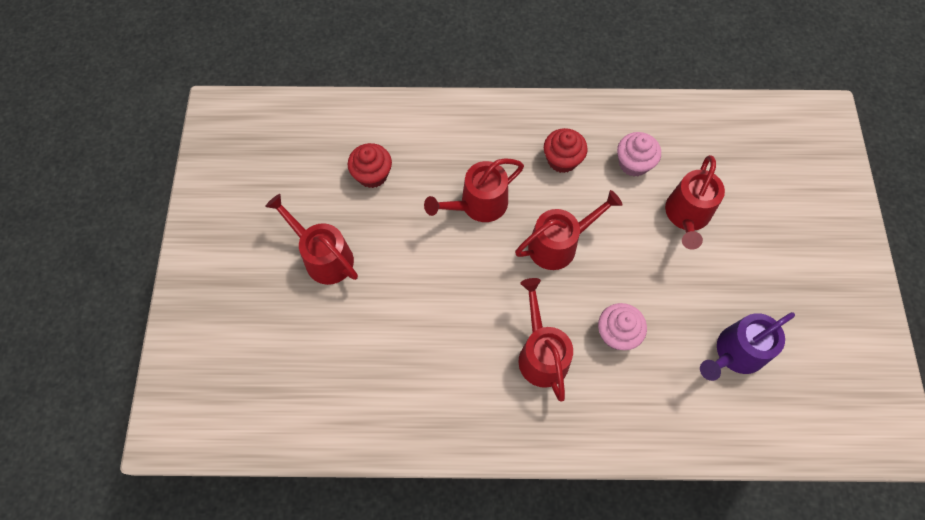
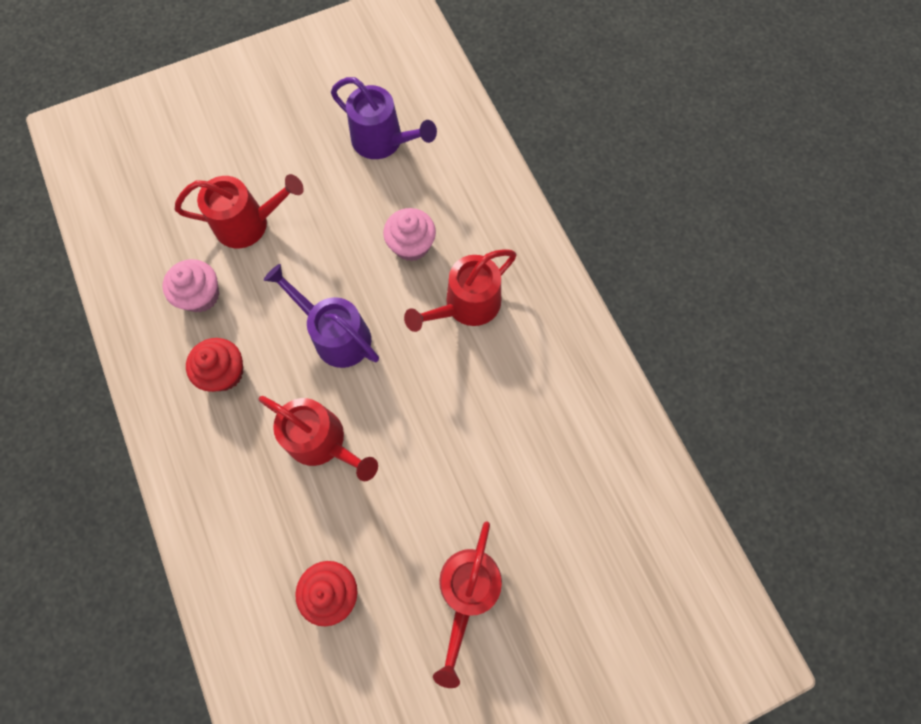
camera: 115 degrees left, 5 degrees up
red watering can [515,190,622,270] -> purple watering can [264,264,379,368]

